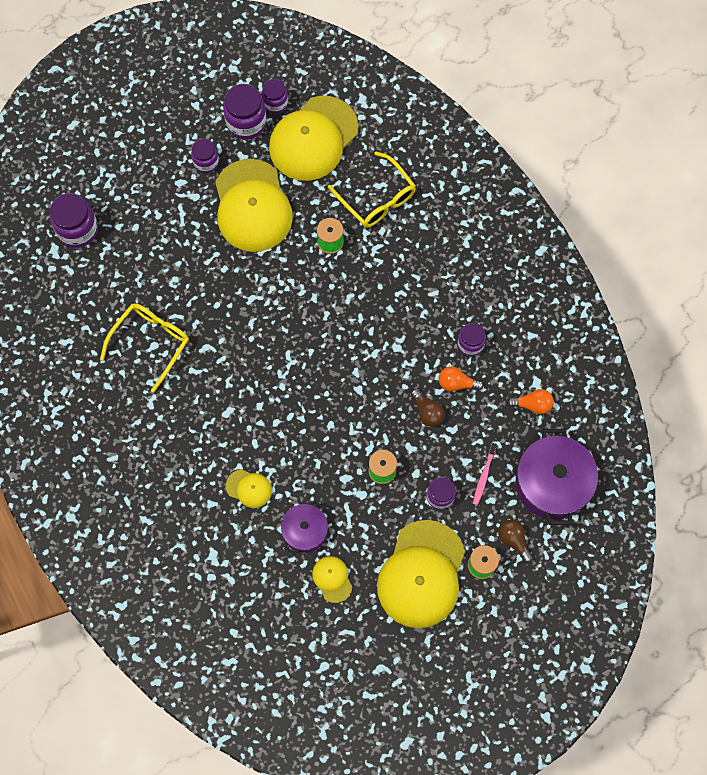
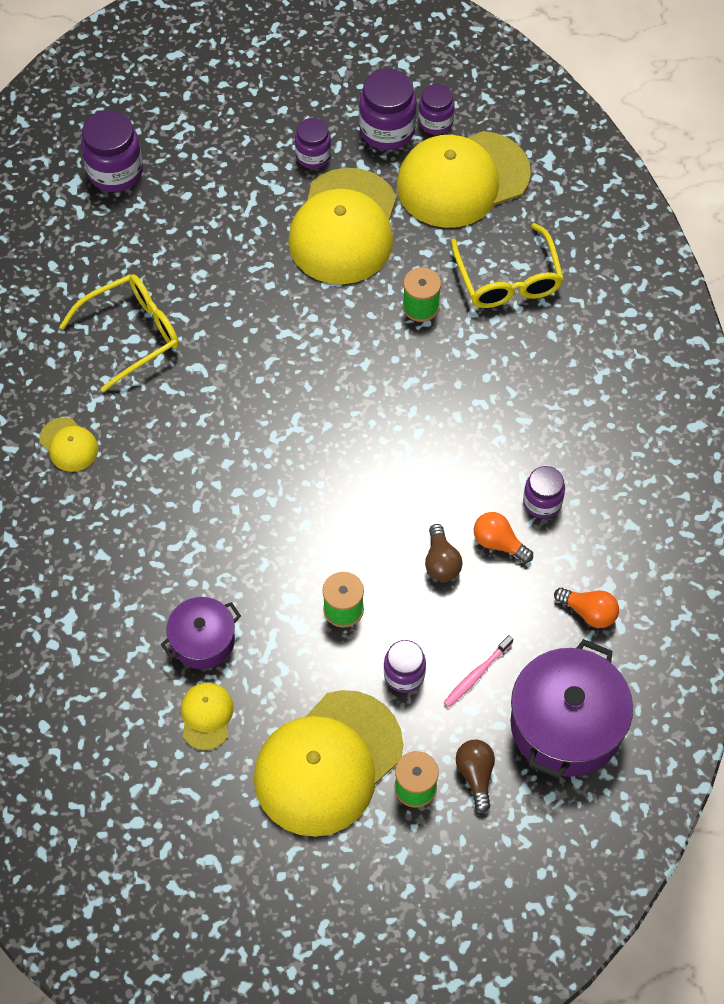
camera: 25 degrees right, 10 degrees down
yellow cap [226,469,272,508] -> yellow cap moved to [39,417,98,472]

